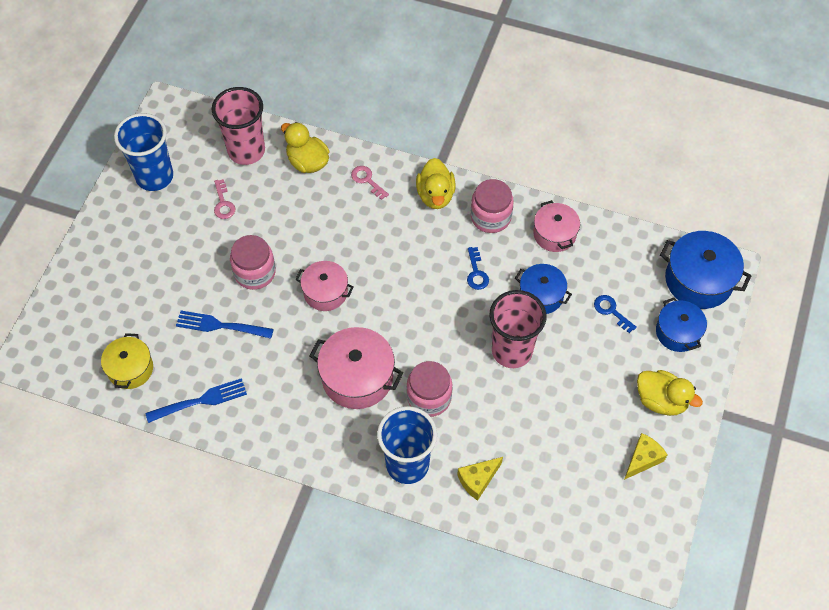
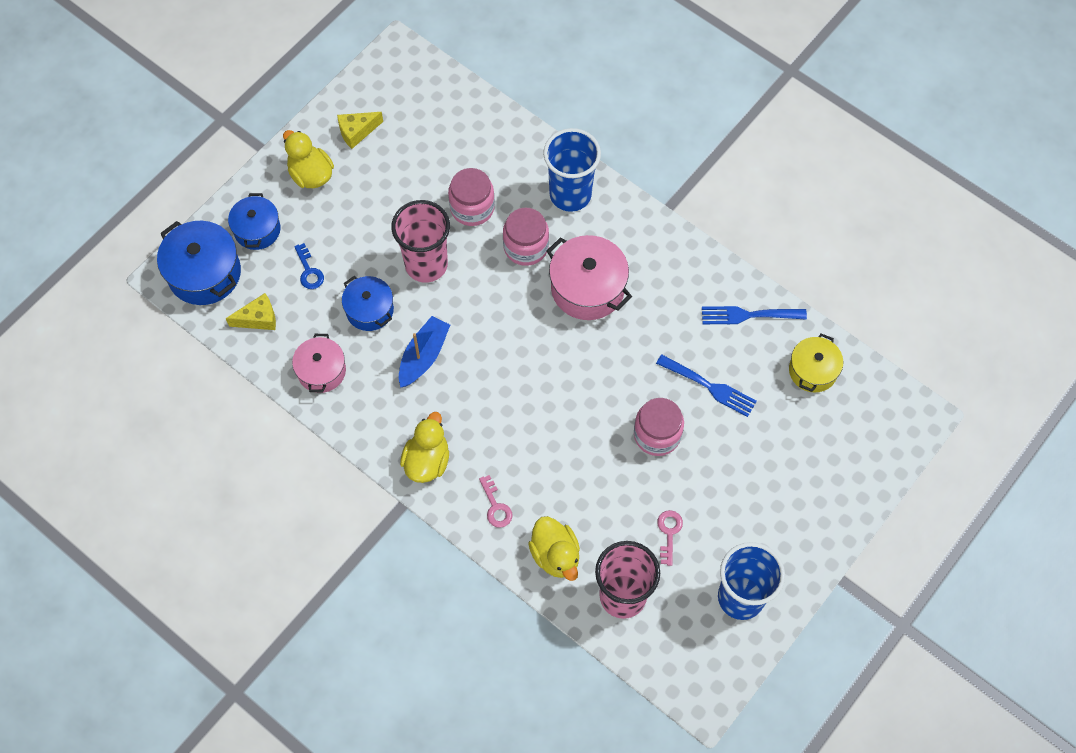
camera: 160 degrees left, 5 degrees up
pink pot [295,261,354,311] -> none
yellow cheese [457,457,503,501] -> yellow cheese moved to [225,293,276,330]
blue key [467,247,489,290] -> blue boat [399,316,450,388]
pink jar [471,179,514,233] -> pink jar moved to [448,168,495,226]

